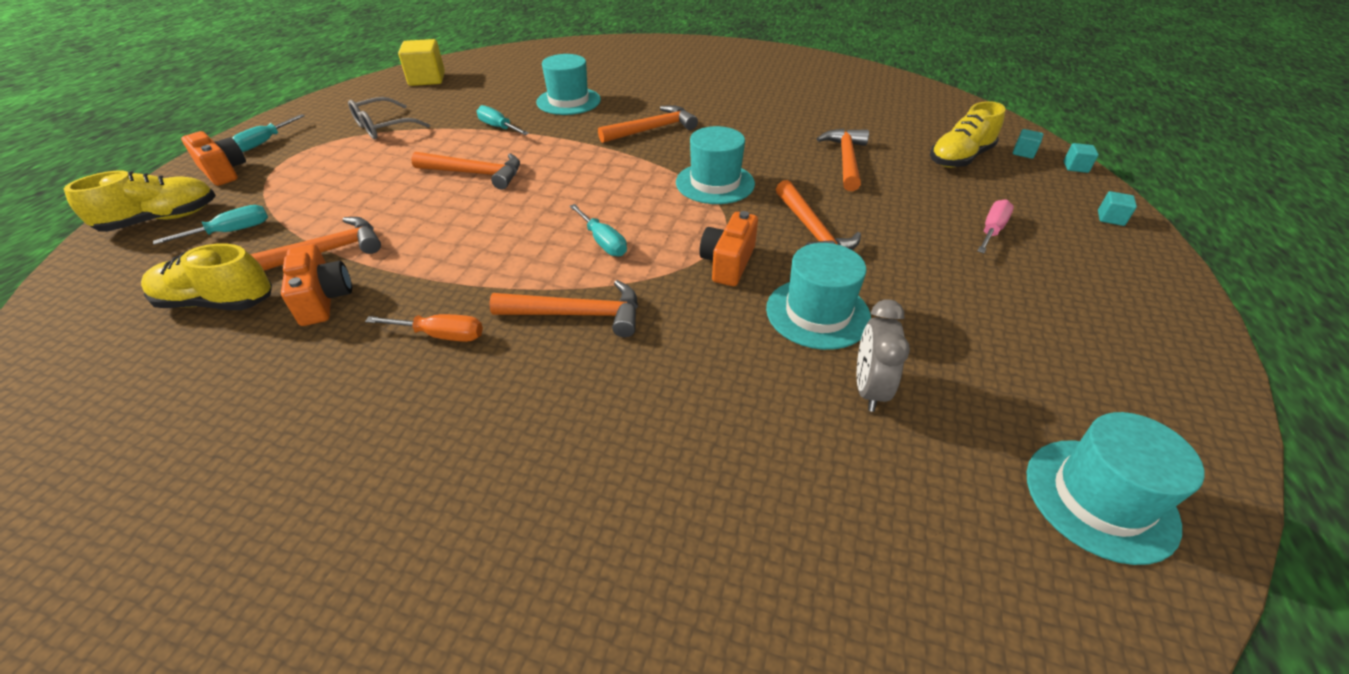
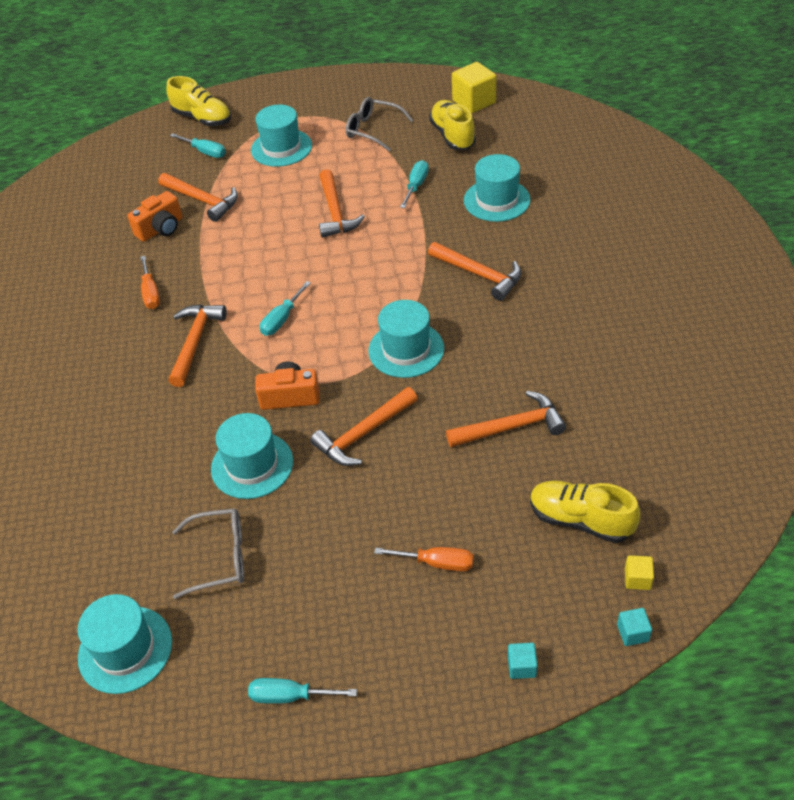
camera: 70 degrees right, 5 degrees up
yellow shoe [141,243,272,310] -> yellow shoe moved to [429,100,476,150]
orange camera [181,131,246,186] -> none
turquoise screwdriver [232,114,305,152] -> turquoise screwdriver moved to [248,678,357,704]
orange hammer [489,280,638,337] -> orange hammer turned 150 degrees counterclockwise [168,304,227,387]
grey clock [857,299,910,412] -> none
pink screwdriver [977,199,1014,253] -> orange screwdriver [374,547,473,572]
turquoise cube [1013,129,1044,159] -> yellow cube [625,555,654,590]
none -> grey glasses [172,508,244,599]
none -> turquoise hat [251,105,312,167]

